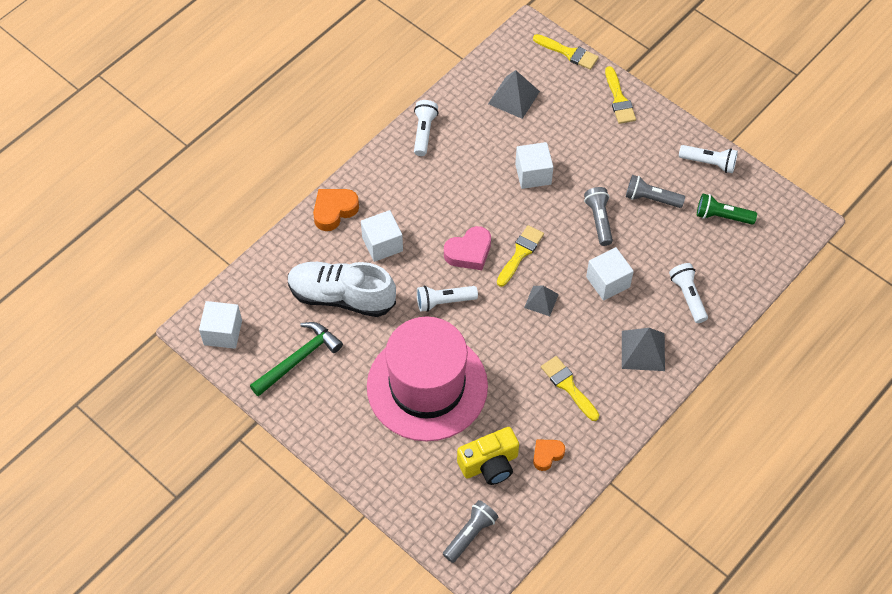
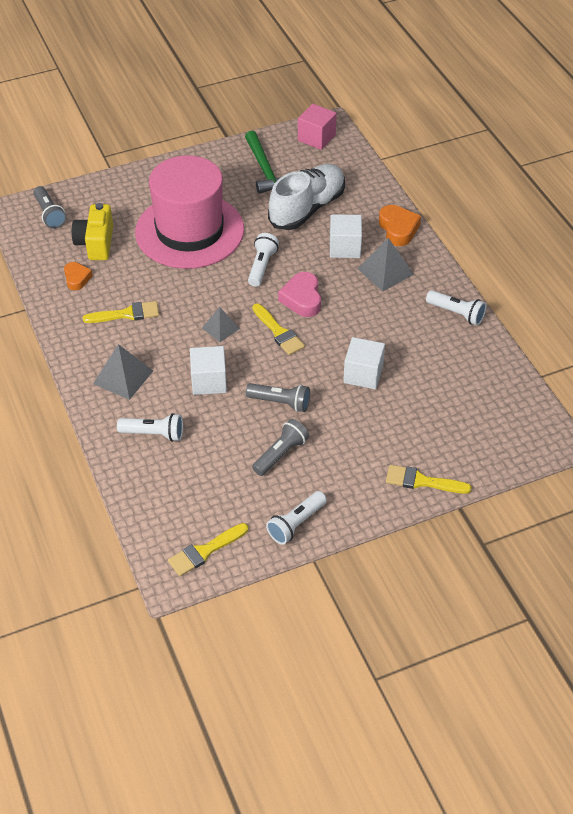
camera: 115 degrees right, 10 degrees down
white cube [199,301,242,349] -> pink cube [298,104,337,150]
grey pyramid [488,70,540,119] -> grey pyramid moved to [357,238,414,292]
yellow brush [533,34,599,70] -> yellow brush moved to [168,523,248,576]
green flashlight [697,194,757,225] -> none

